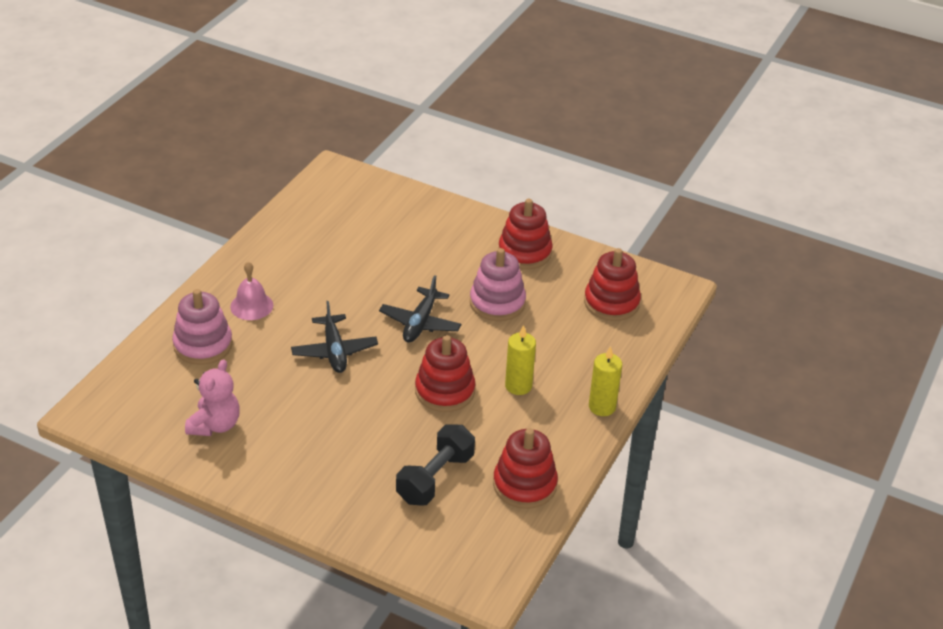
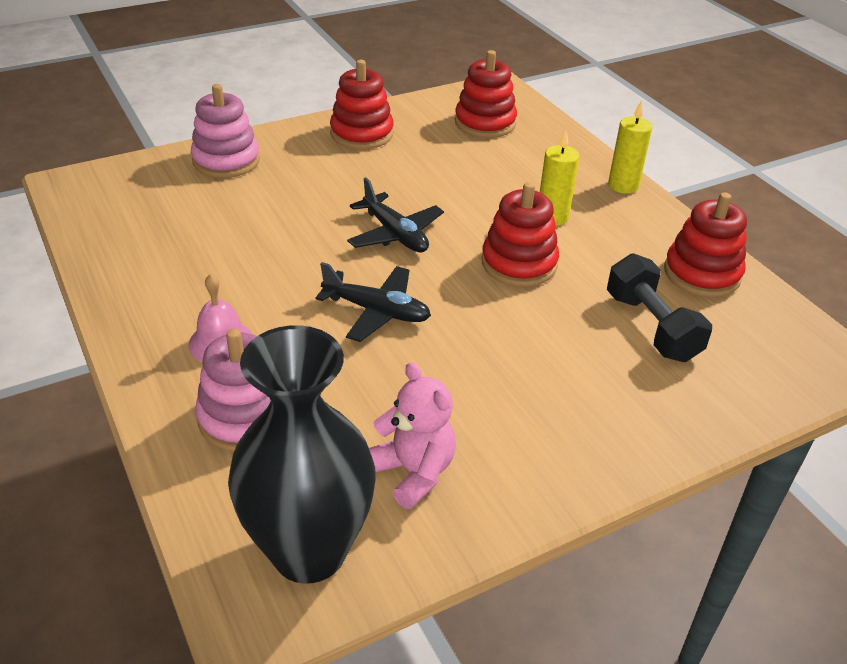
camera: 55 degrees left, 0 degrees up
pink stacking toy [470,248,526,321] -> pink stacking toy moved to [191,84,260,178]
none -> black vase [228,325,375,584]

